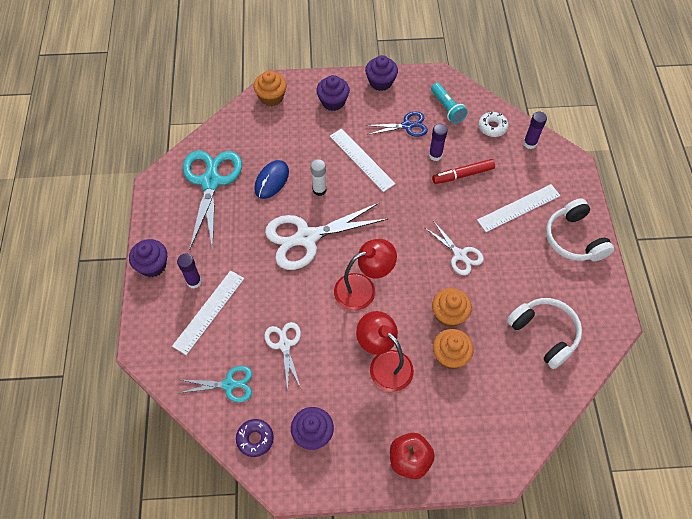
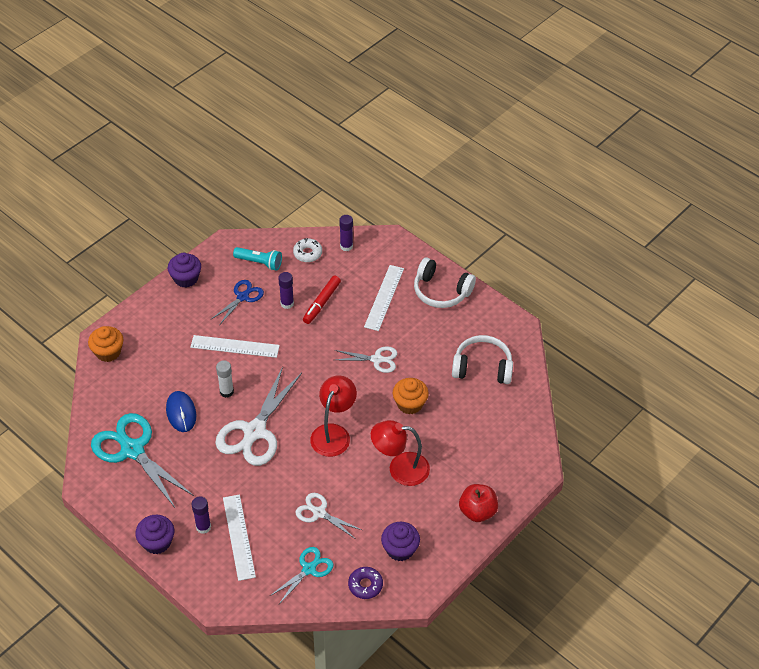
camera: 45 degrees left, 10 degrees down
purple cupcake [316,75,350,111] -> none
orange cupcake [433,329,474,369] -> none

